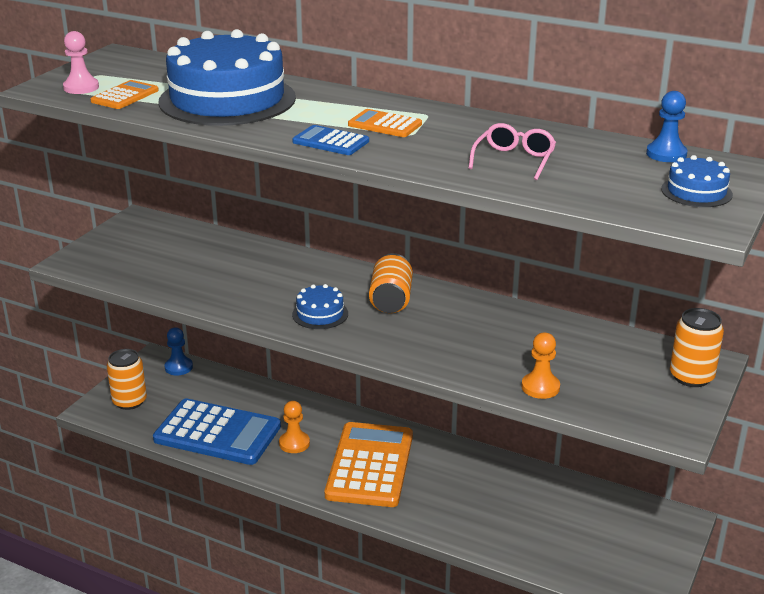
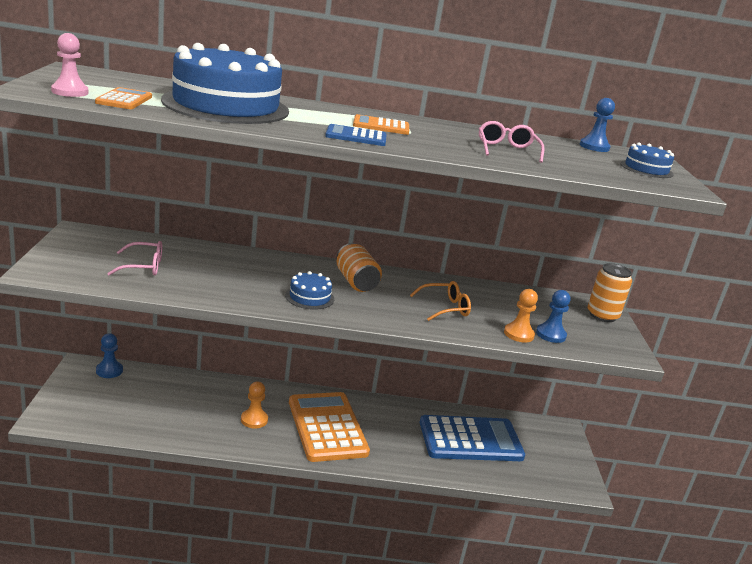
camera: 30 degrees left, 5 degrees down
orange can [107,349,147,410] -> none
blue calculator [153,398,281,465] -> blue calculator moved to [420,415,525,461]
none -> pink glasses [107,241,162,275]
none -> orange glasses [410,281,471,321]
none -> blue pawn [536,290,571,343]

